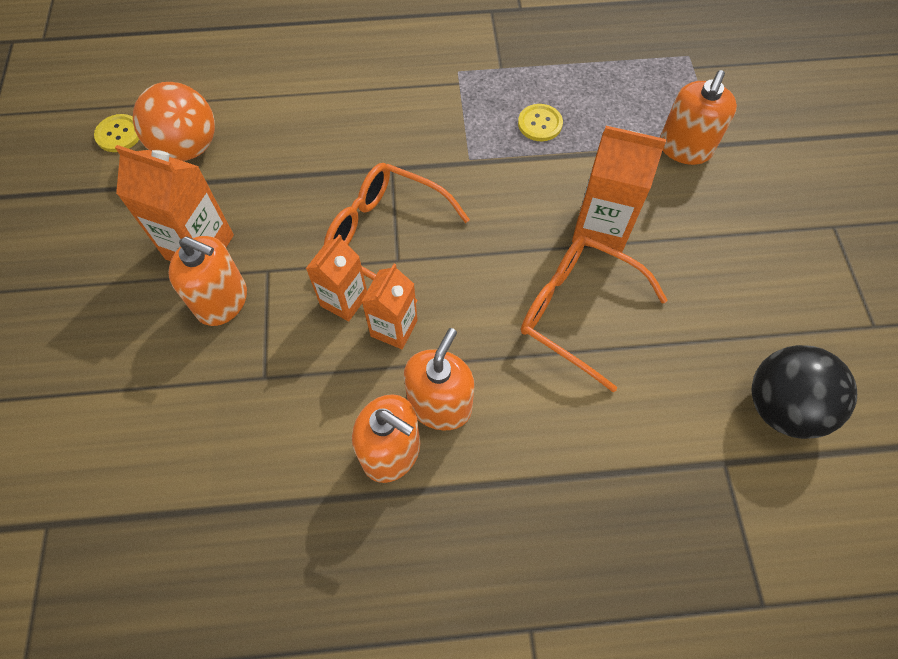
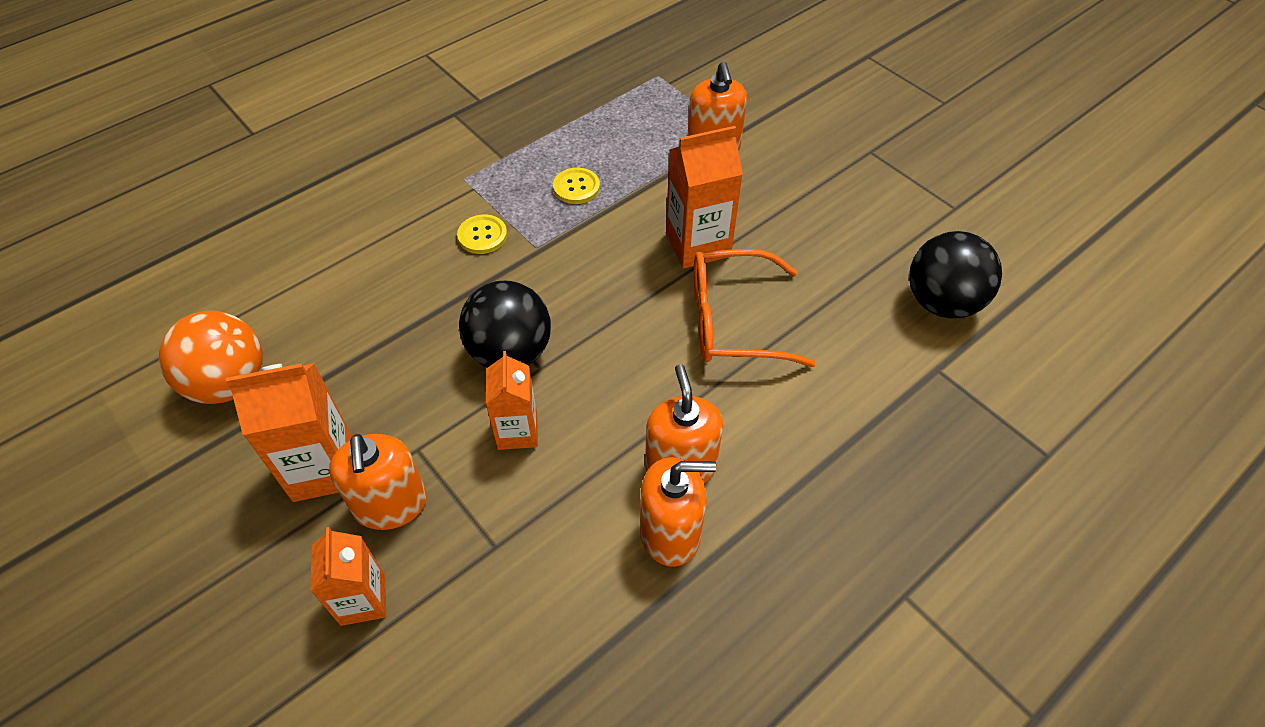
camera: 35 degrees left, 10 degrees down
yellow button [94,114,139,152] -> yellow button moved to [457,215,507,254]
orange soap dispenser [168,236,247,326] -> orange soap dispenser turned 90 degrees clockwise [329,434,427,530]
orange glasses [324,163,470,303] -> black ball [459,281,551,368]
orange carton [361,264,418,349] -> orange carton moved to [310,527,386,626]

